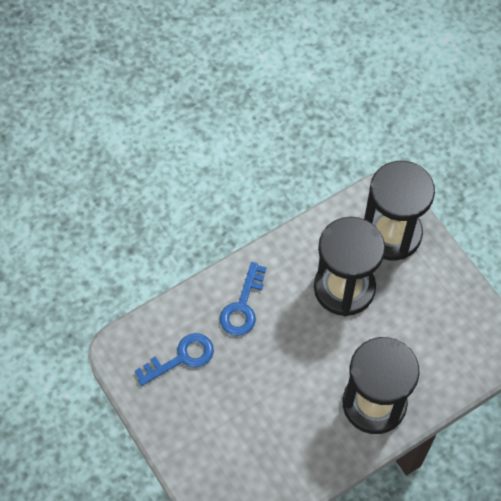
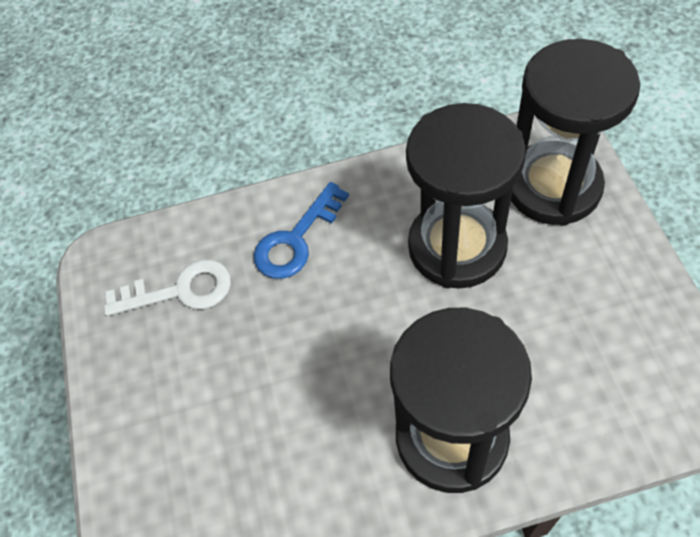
camera: 25 degrees right, 5 degrees down
blue key [135,333,214,386] -> white key [104,259,231,316]

